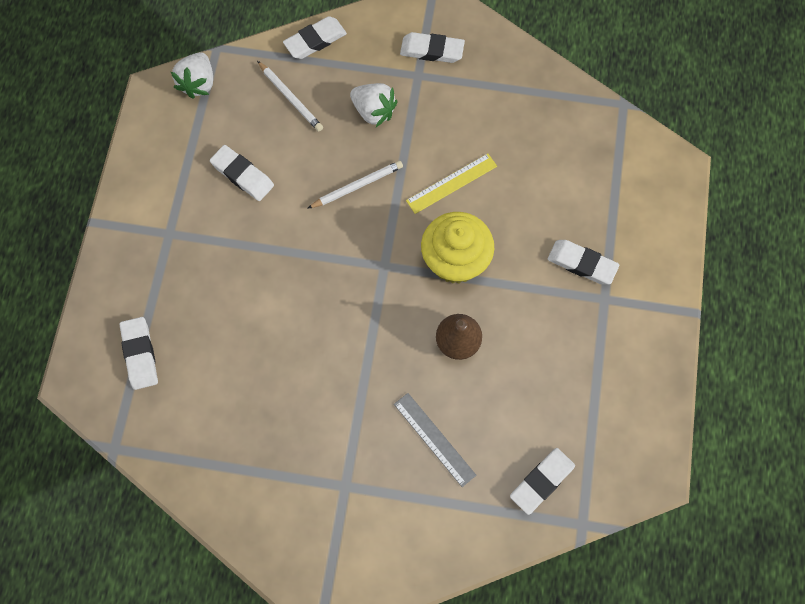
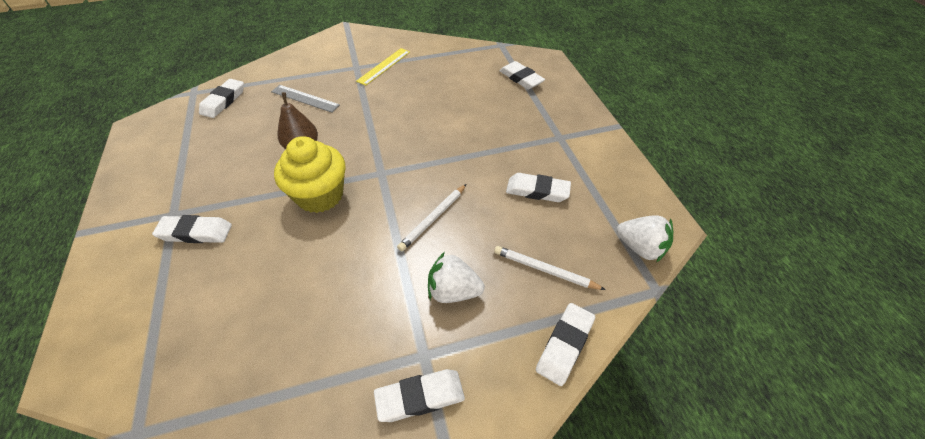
camera: 155 degrees right, 20 degrees down
white strawberry [171,52,213,99] -> white strawberry turned 135 degrees clockwise [616,215,673,263]
yellow ruler [406,153,497,214] -> yellow ruler moved to [356,48,410,86]

